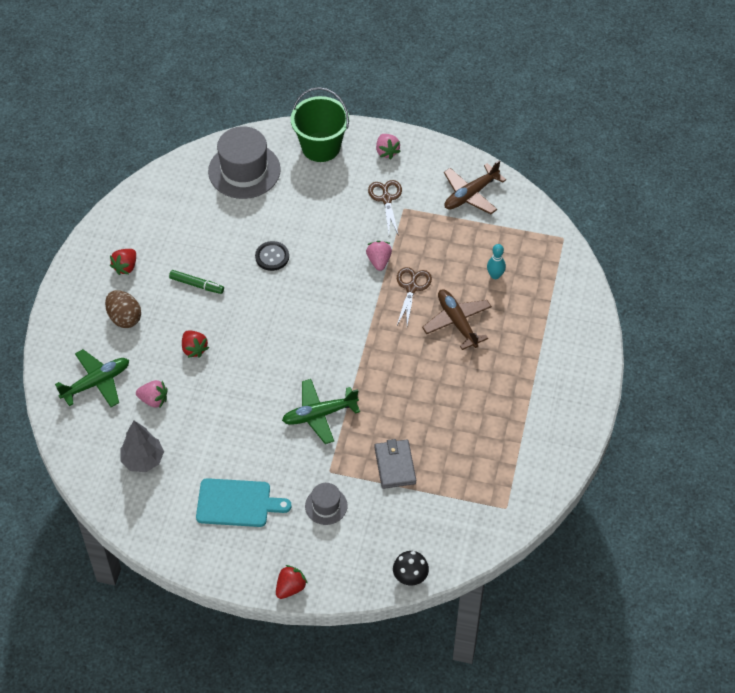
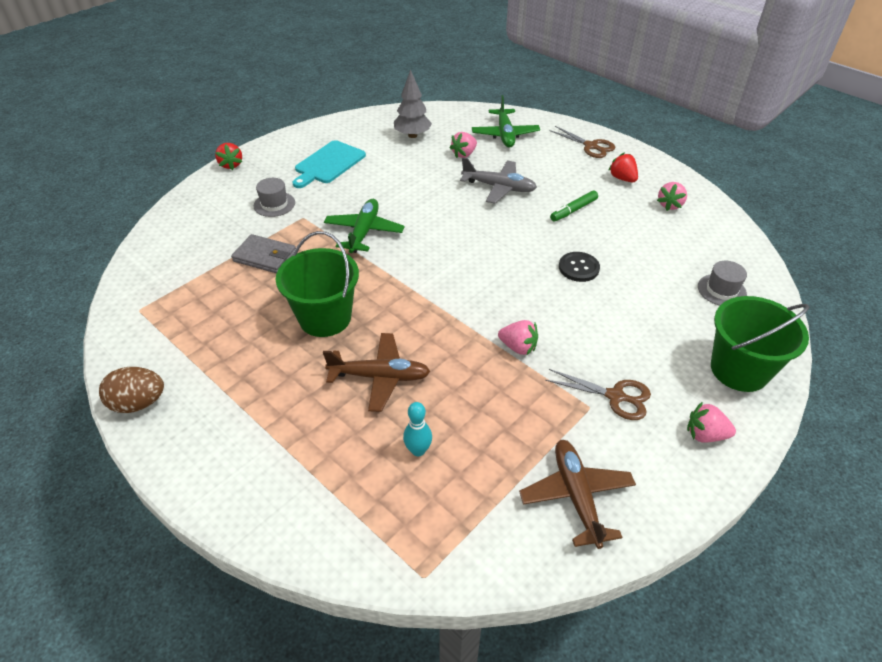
camera: 120 degrees right, 10 degrees down
brown egg [105,290,141,328] -> brown egg moved to [99,367,164,413]
red strawberry [182,331,209,358] -> grey plane [460,157,537,204]
grey hat [208,126,281,199] -> grey hat [698,261,747,306], size x0.51
black mushroom [393,551,429,586] -> none
brown scissors [397,267,432,325] -> brown scissors moved to [549,126,615,158]
none -> green bucket [276,231,359,337]
none -> pink strawberry [657,182,687,211]

